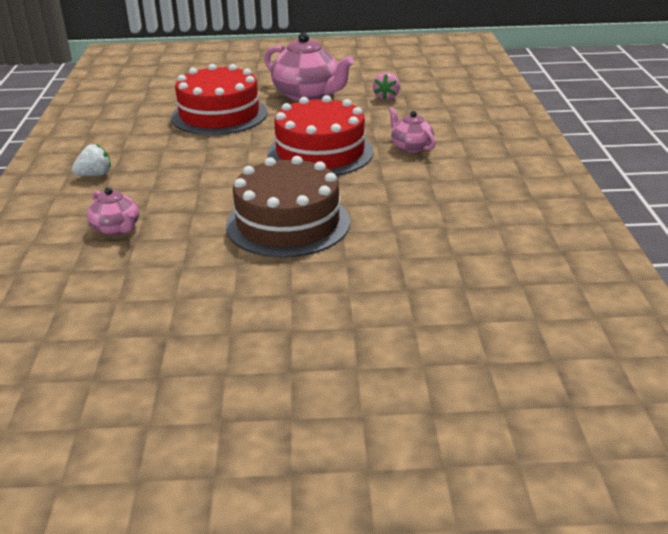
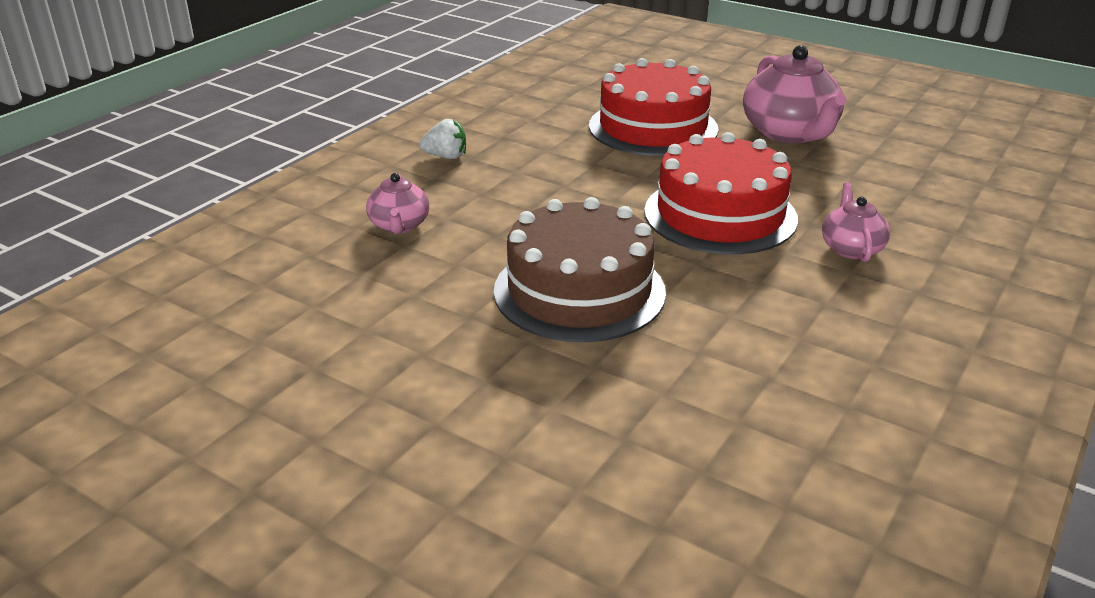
camera: 35 degrees right, 0 degrees up
pink strawberry [373,72,400,100] -> none

